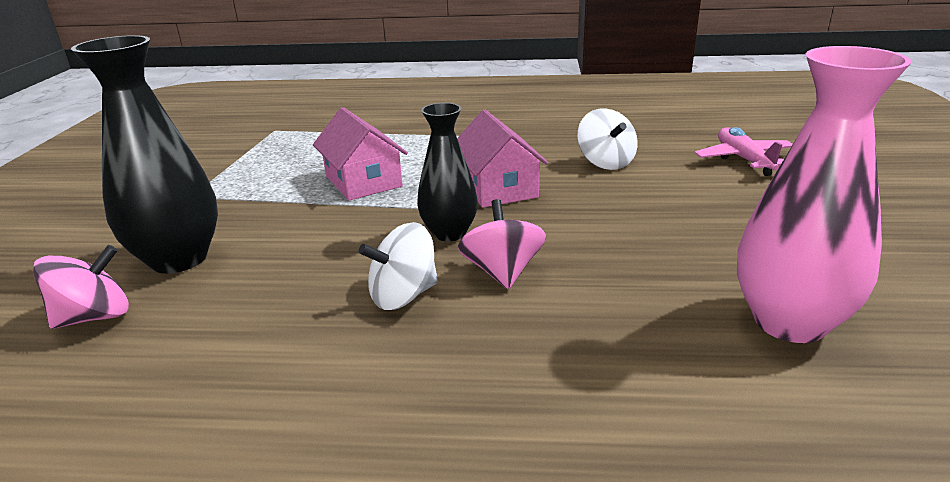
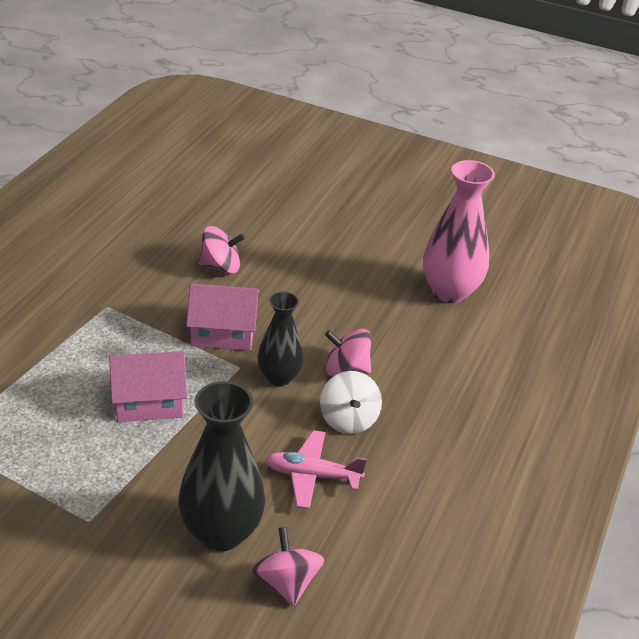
camera: 75 degrees left, 10 degrees up
white spinning top [577,108,637,170] -> pink spinning top [199,226,245,274]
pink plane [695,127,793,176] -> pink plane moved to [265,430,367,509]

